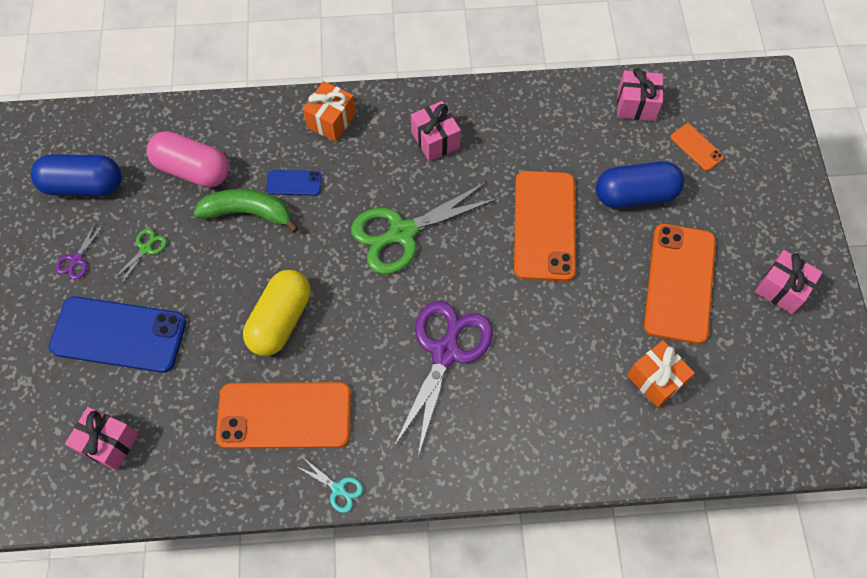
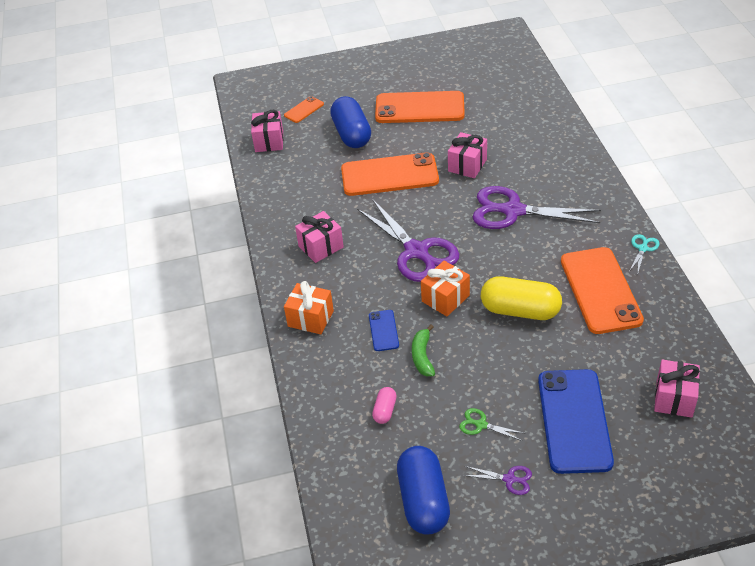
camera: 95 degrees left, 20 degrees down
pink capsule [146,131,229,188] -> pink capsule [372,387,397,424], size x0.47
green banana [193,189,299,233] -> green banana [412,325,435,376], size x0.65
green scissors [351,181,499,274] -> purple scissors [357,200,459,282]
orange gift [627,340,695,408] -> orange gift moved to [421,261,470,316]
pink gift [755,250,823,314] -> pink gift moved to [448,132,487,178]

